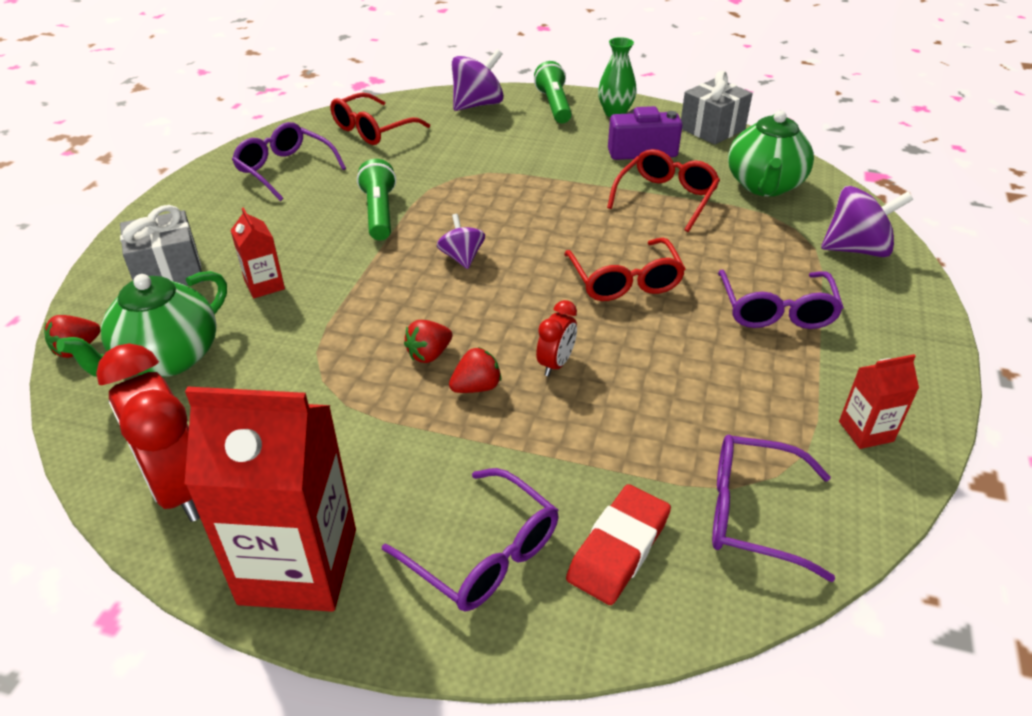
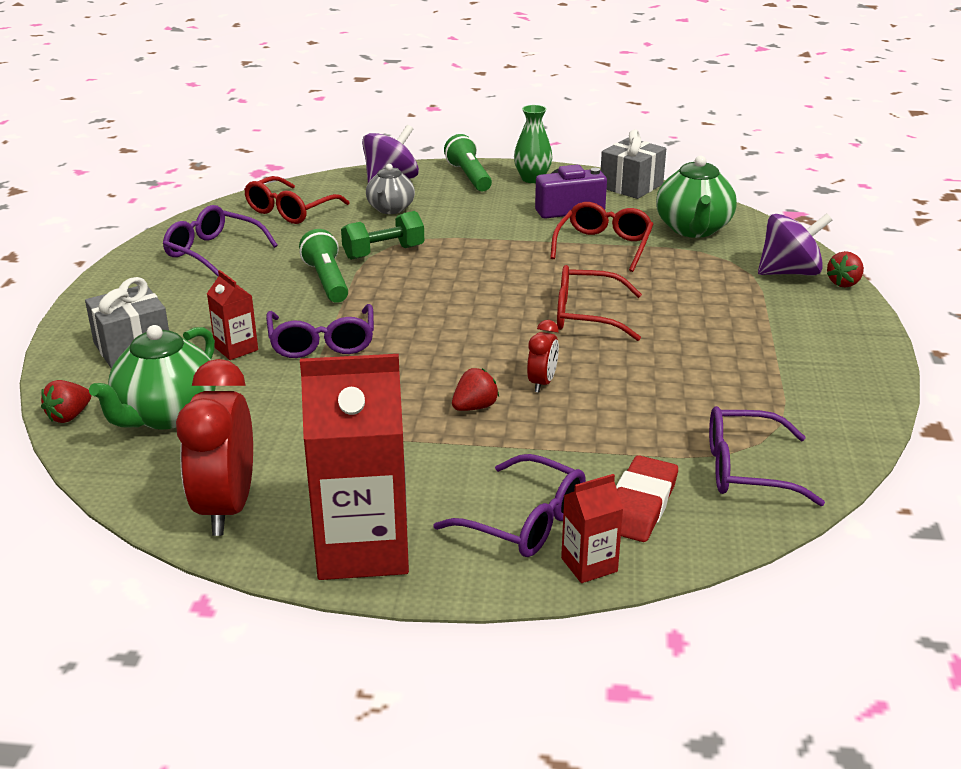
camera: 10 degrees left, 10 degrees down
red clock [96,344,200,522] -> red clock turned 45 degrees clockwise [176,359,253,536]
red strawberry [404,320,452,363] -> red strawberry moved to [827,251,864,288]
purple spinning top [437,214,485,269] -> none
red glasses [564,237,686,301] -> red glasses turned 120 degrees clockwise [557,265,642,341]
purple glasses [718,270,844,329] -> purple glasses moved to [266,304,374,358]
red carton [839,354,919,449] -> red carton moved to [561,474,624,583]
none -> green dumbbell [341,211,424,260]
none -> grey teapot [366,164,415,214]

